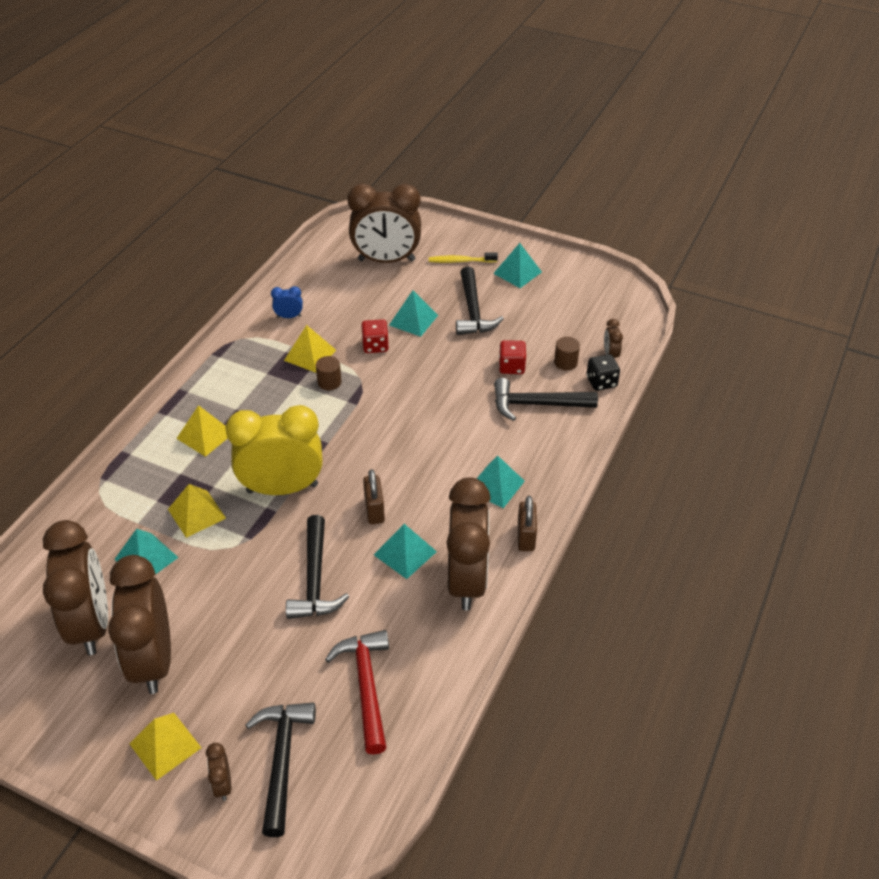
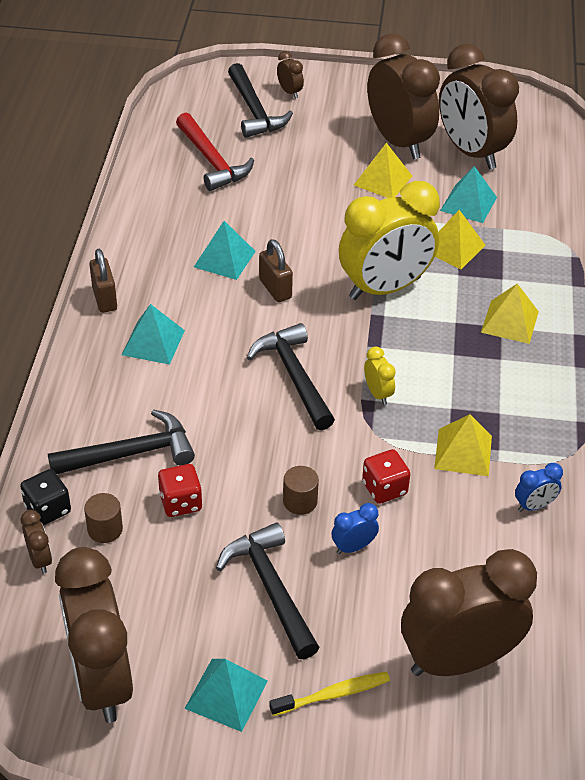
camera: 160 degrees right, 0 degrees up
yellow pyramid [129,713,201,781] -> yellow pyramid moved to [354,143,412,198]
black hammer [286,515,349,619] -> black hammer moved to [247,323,335,430]
brown cylinder [316,356,342,390] -> brown cylinder moved to [283,466,319,515]
turquoise pyramid [389,291,438,337] -> blue clock [331,503,379,554]
brown clock [446,477,491,610] -> brown clock moved to [55,547,133,723]
none -> yellow clock [364,347,396,405]

